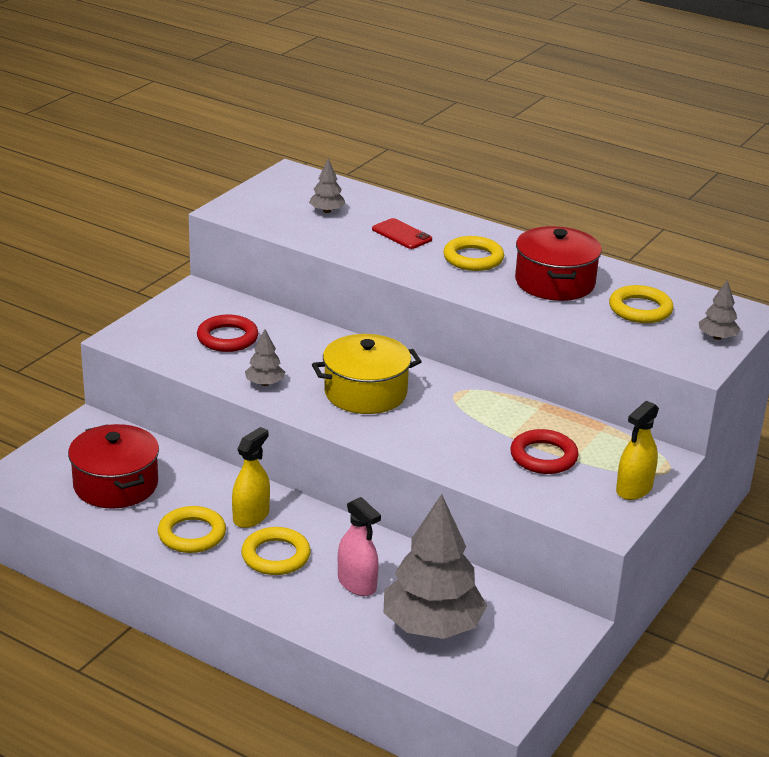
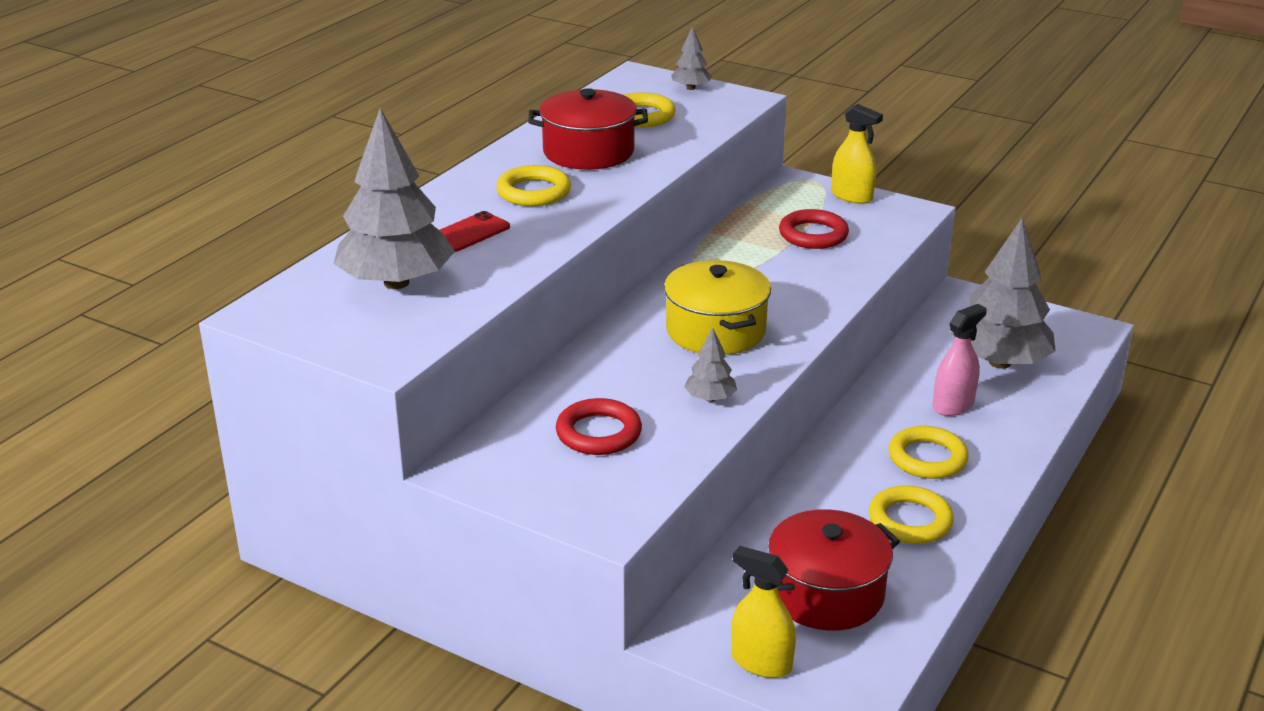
camera: 90 degrees left, 0 degrees up
yellow spray bottle [232,427,270,528] -> yellow spray bottle moved to [731,546,796,678]
grey tree [309,158,346,213] -> grey tree [334,108,455,289], size x2.26

